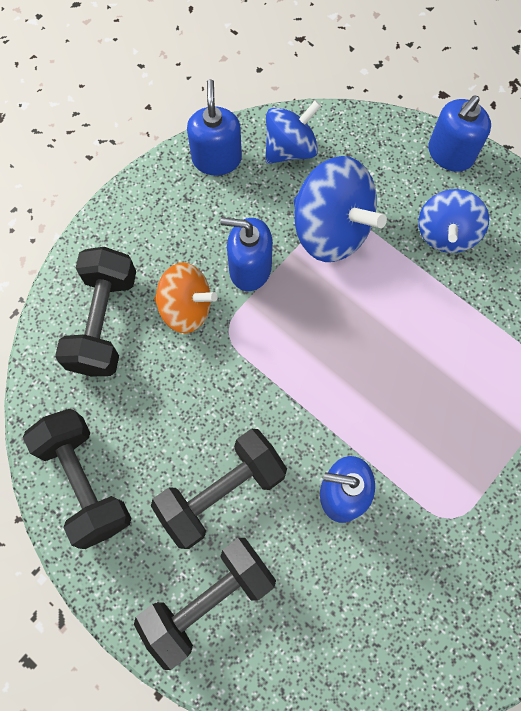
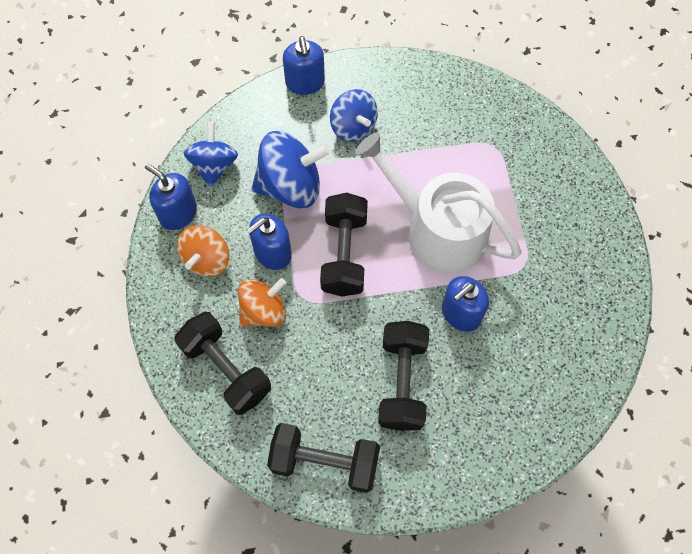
camera: 50 degrees left, 5 degrees down
black dumbbell [134,538,276,670] -> black dumbbell moved to [320,193,368,296]
none -> orange spinning top [177,225,229,277]
none -> white watering can [355,132,521,273]

